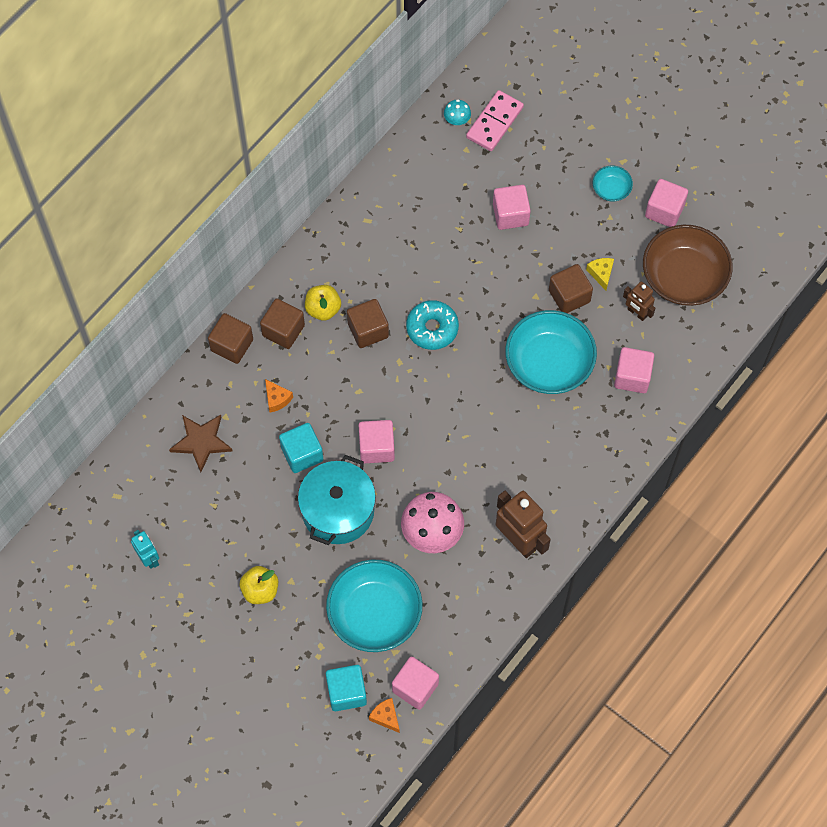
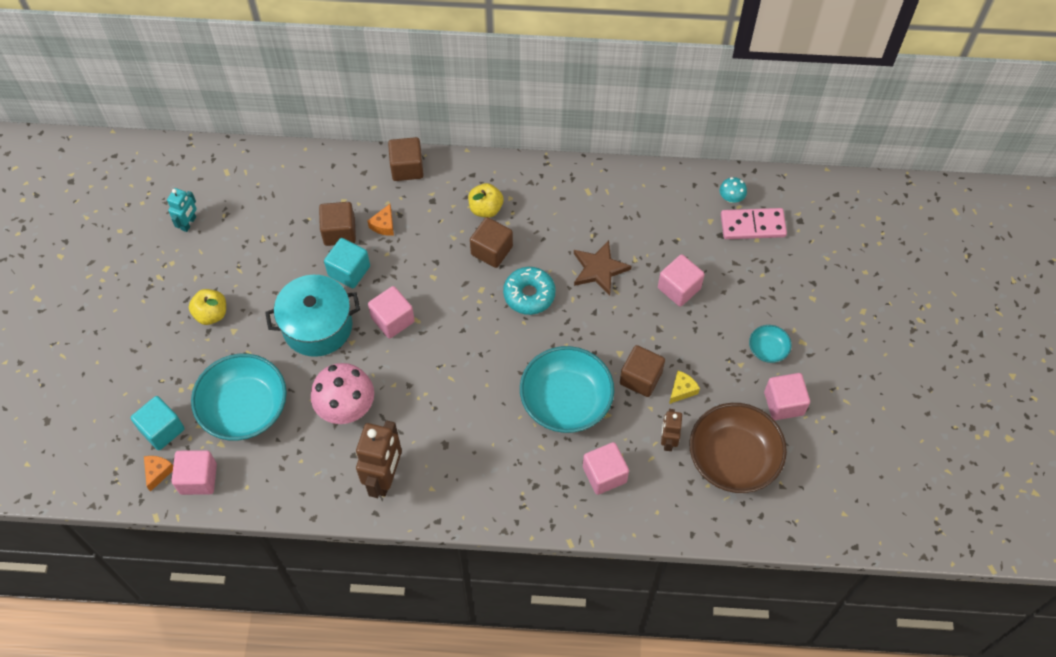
camera: 55 degrees right, 5 degrees down
brown star [169,415,233,472] -> brown star moved to [574,240,631,296]
brown cube [260,298,305,349] -> brown cube moved to [319,202,356,246]

